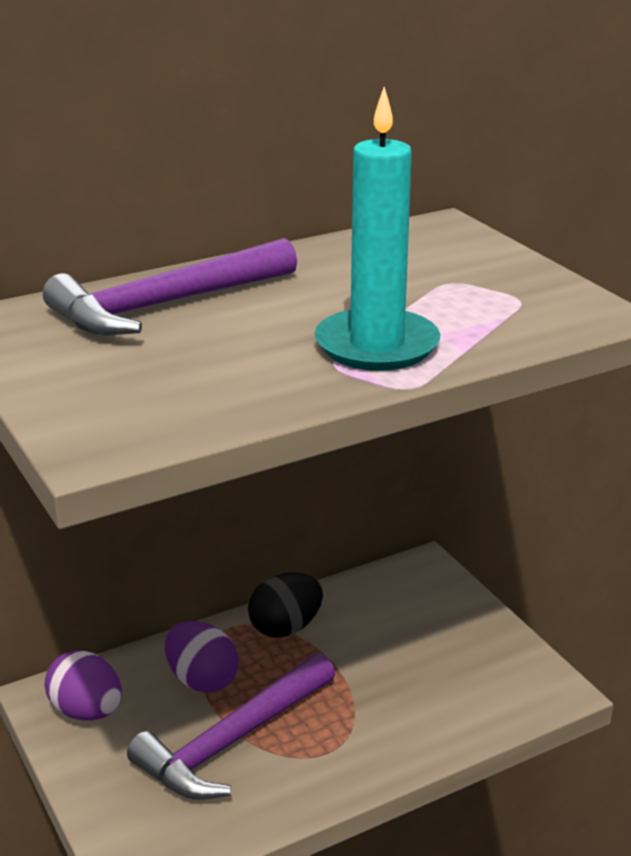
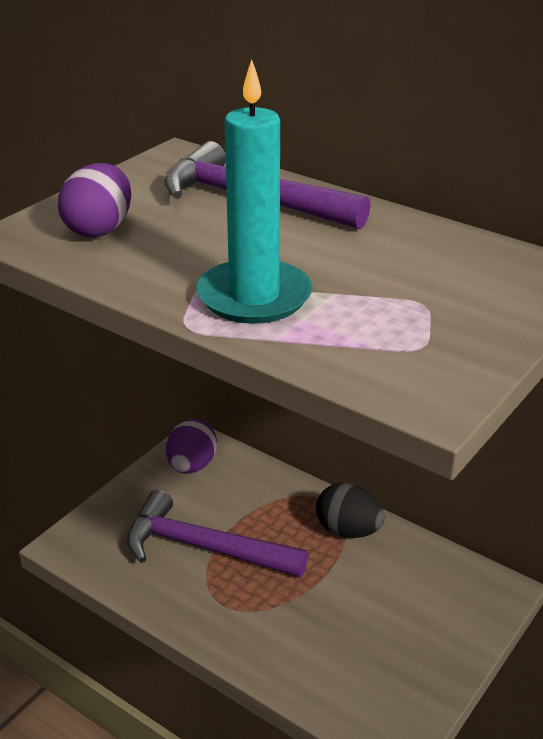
camera: 65 degrees right, 5 degrees up
purple egg [165,621,239,693] -> purple egg moved to [58,163,131,237]

